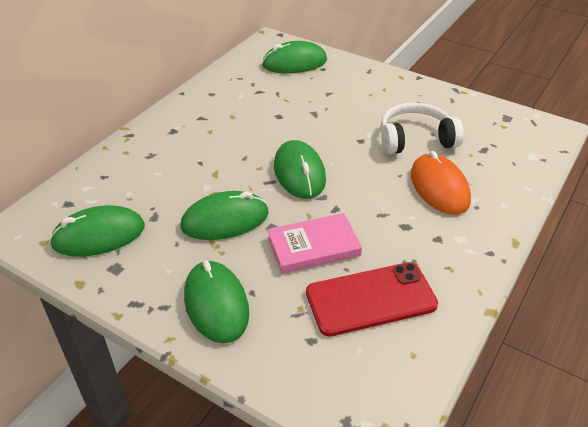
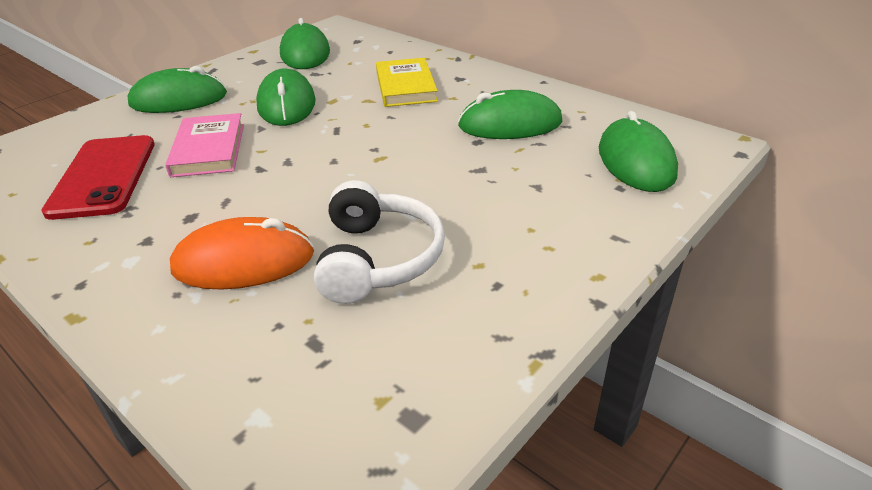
camera: 100 degrees right, 5 degrees down
green mouse [274,140,326,199] -> green mouse moved to [458,90,562,139]
none -> yellow book [376,58,438,107]

